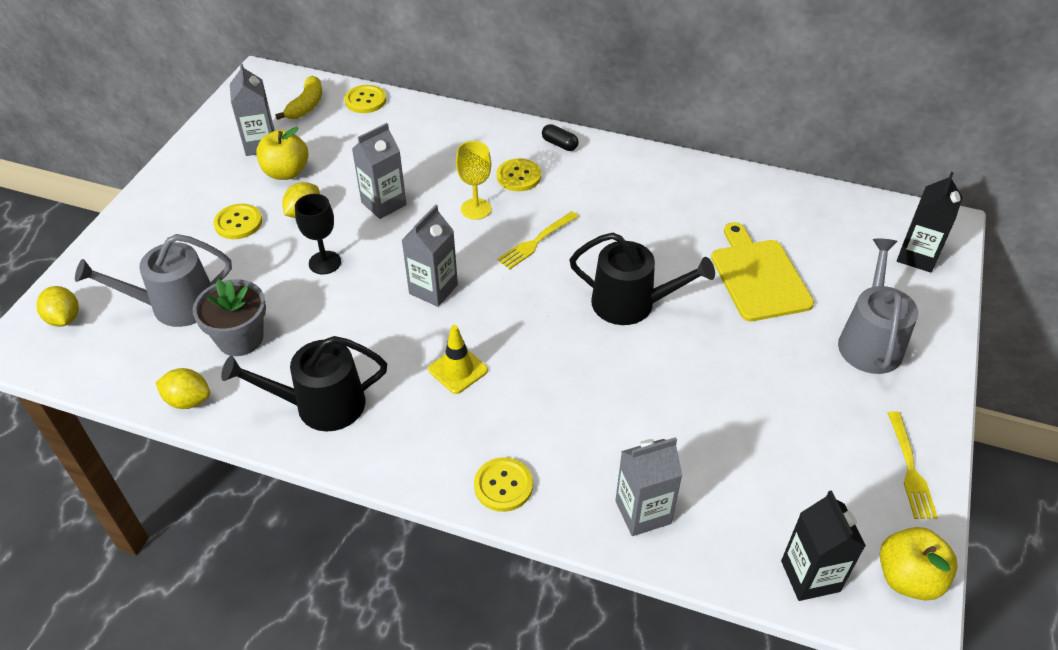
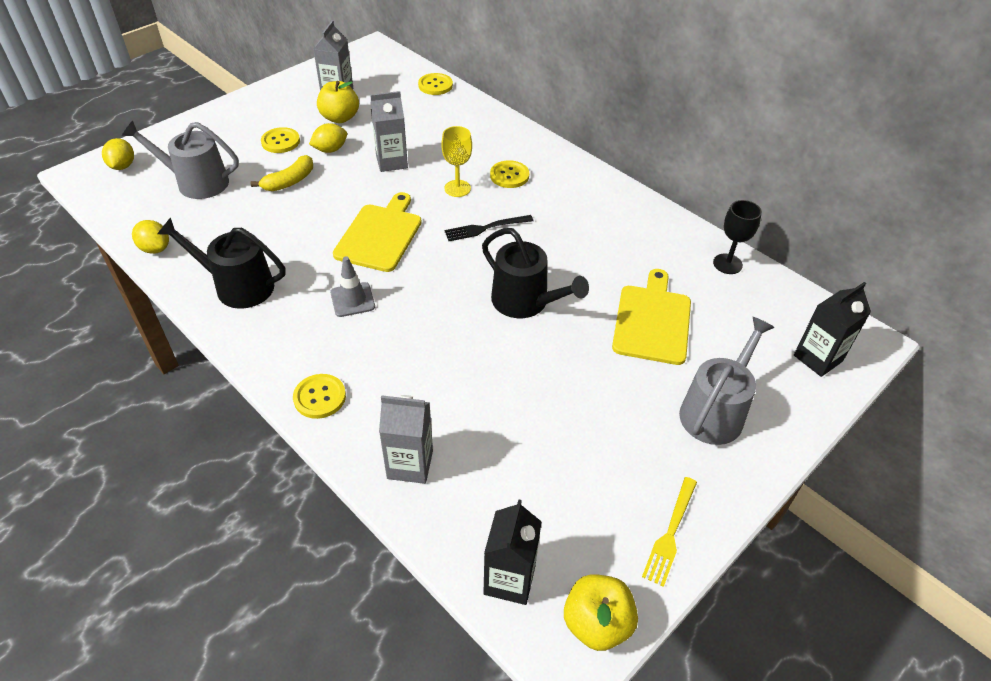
camera: 25 degrees right, 0 degrees up
grey flower pot [193,279,266,356] -> none
yellow banana [275,76,322,120] -> yellow banana moved to [251,155,313,191]
black goblet [295,194,341,275] -> black goblet moved to [713,200,762,274]
grey carton [402,204,458,307] -> yellow cutting board [333,192,422,272]
yellow traffic cone [428,325,488,394] -> grey traffic cone [330,256,375,317]
yellow fork [497,211,579,270] -> black fork [444,215,533,241]
black capsule [542,124,579,151] -> none

